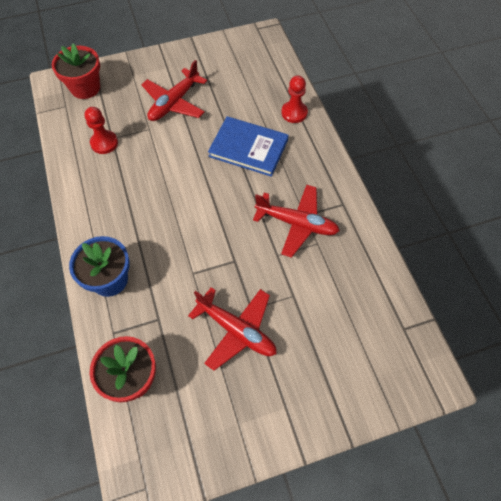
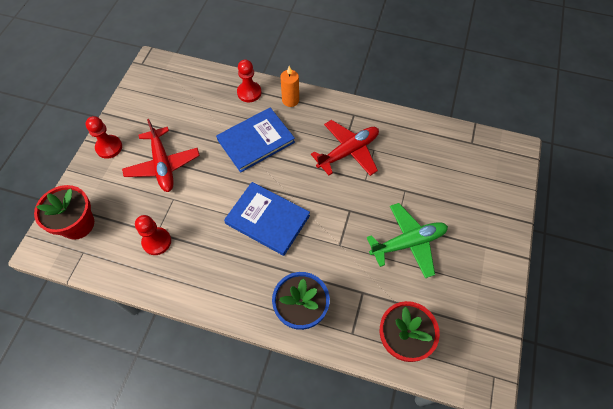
camera: 55 degrees left, 0 degrees up
red plane [188,287,277,371] -> green plane [366,203,448,278]
none -> red pawn [85,116,122,159]
none -> blue book [224,182,310,256]
none -> orange candle [281,66,299,107]

